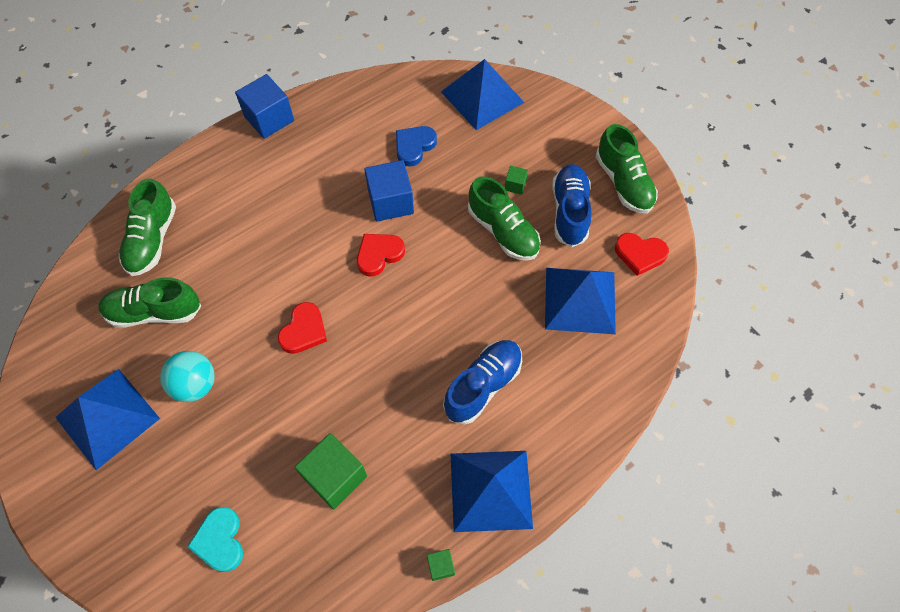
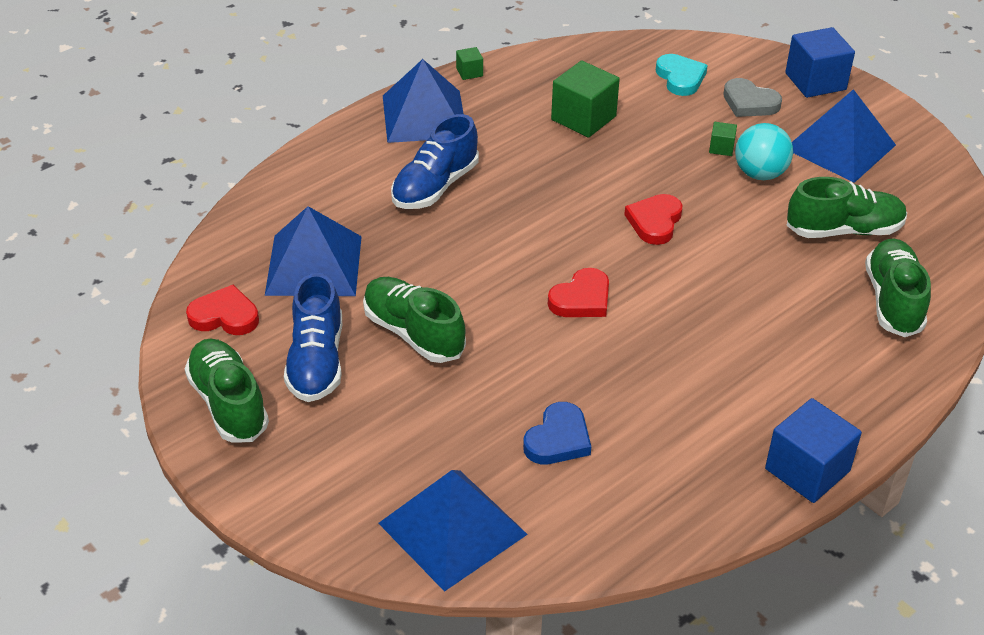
camera: 175 degrees right, 20 degrees down
blue cube [364,160,414,222] -> blue cube moved to [785,27,855,98]
green cube [505,166,528,195] -> green cube moved to [709,122,737,156]
none -> grey heart [723,78,782,117]

